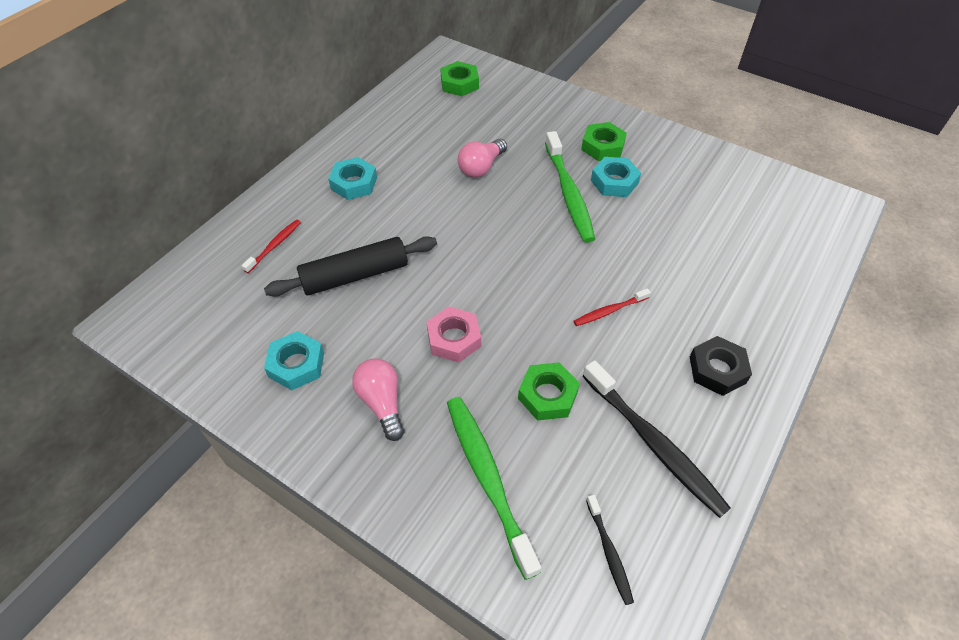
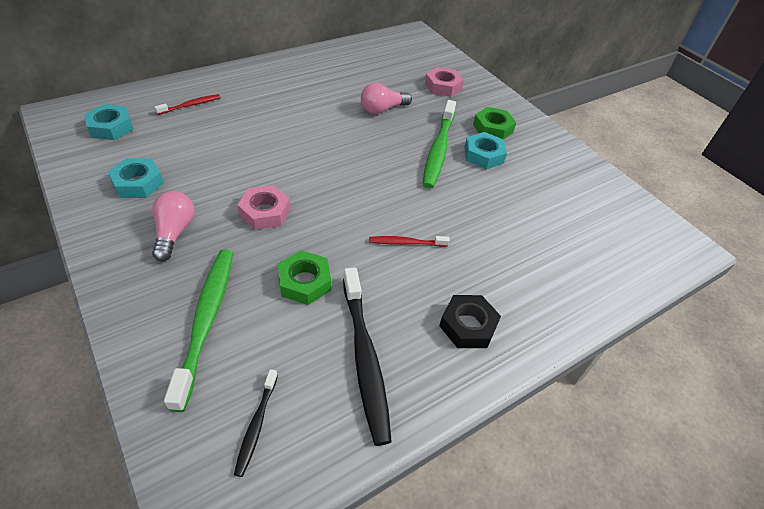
camera: 20 degrees right, 5 degrees down
black rolling pin [264,236,437,297] -> none
turquoise nut [328,157,377,200] -> turquoise nut moved to [84,104,133,140]
green nut [440,61,479,96] -> none
none -> pink nut [425,67,464,97]

